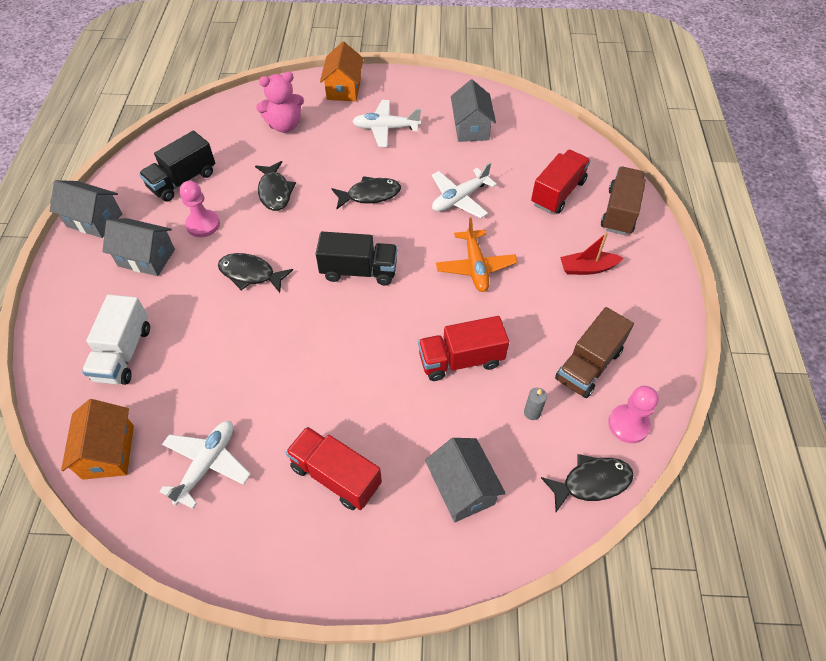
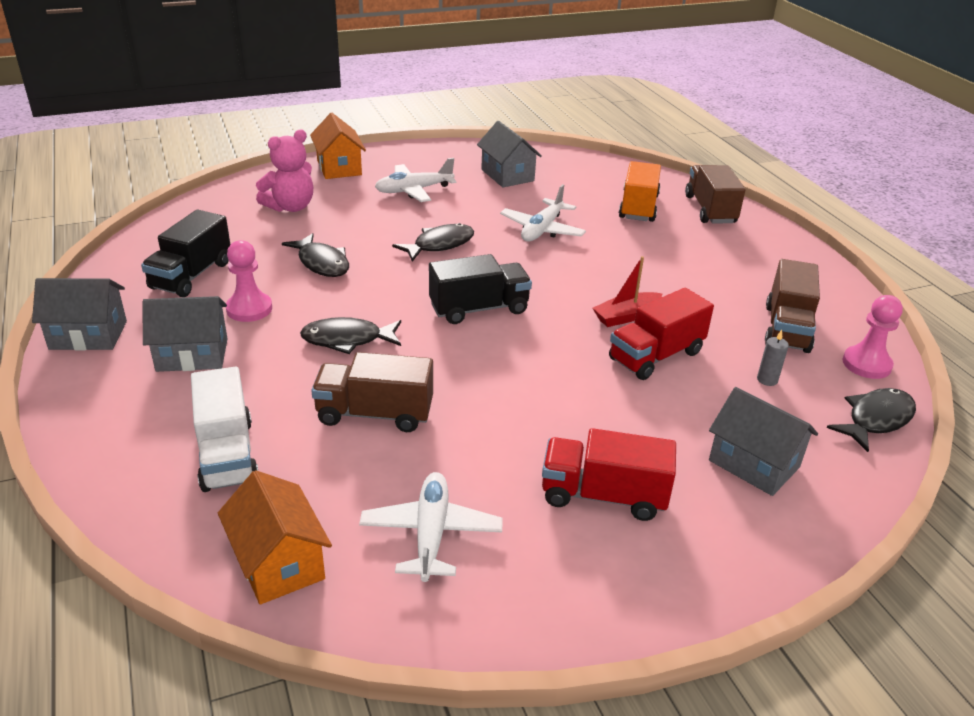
camera: 25 degrees left, 20 degrees down
orange plane [436,218,518,292] -> none
red truck [531,150,591,214] -> orange truck [619,161,661,222]
red boat [560,232,623,275] -> red boat moved to [593,256,663,327]
none -> brown truck [311,352,433,432]

